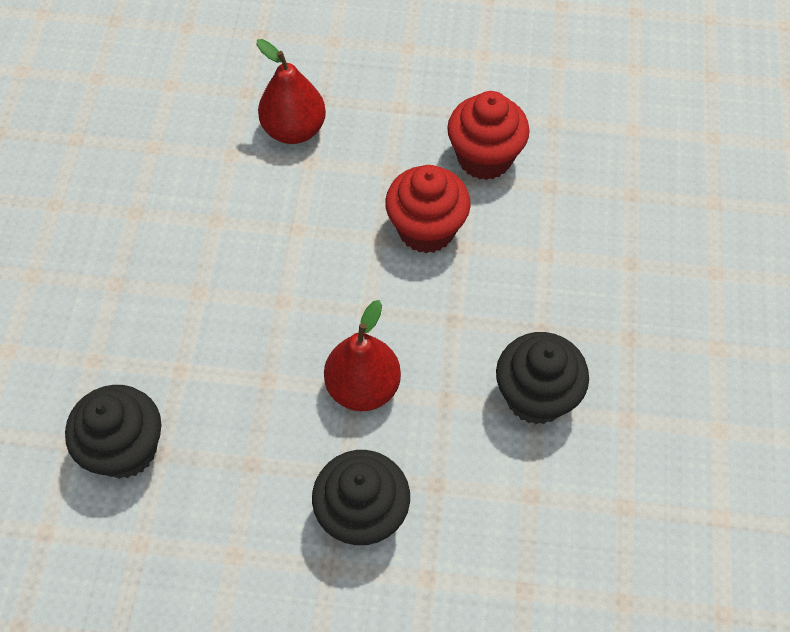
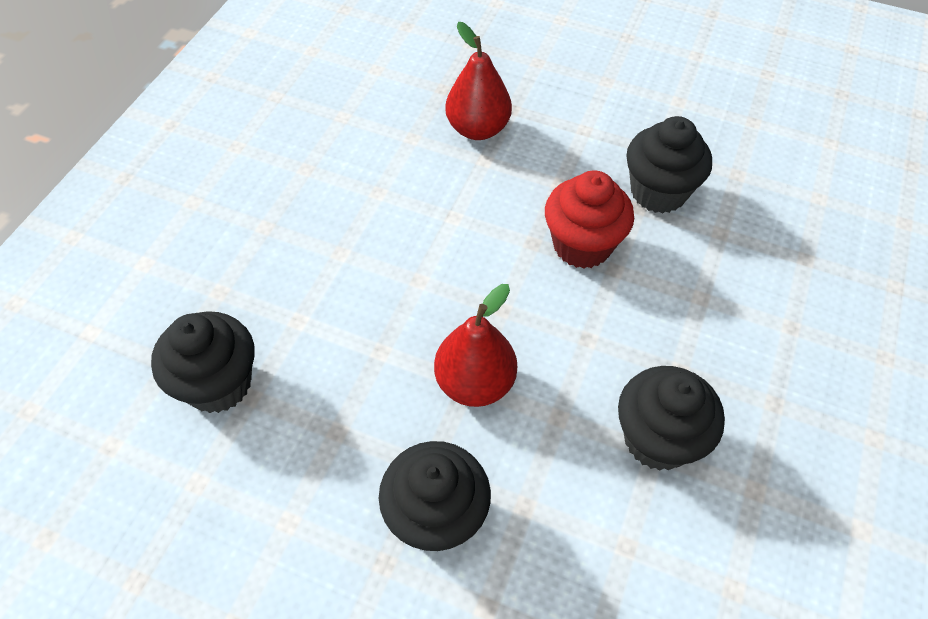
camera: 15 degrees right, 5 degrees down
red cupcake [447,91,530,180] -> black cupcake [626,116,712,214]

